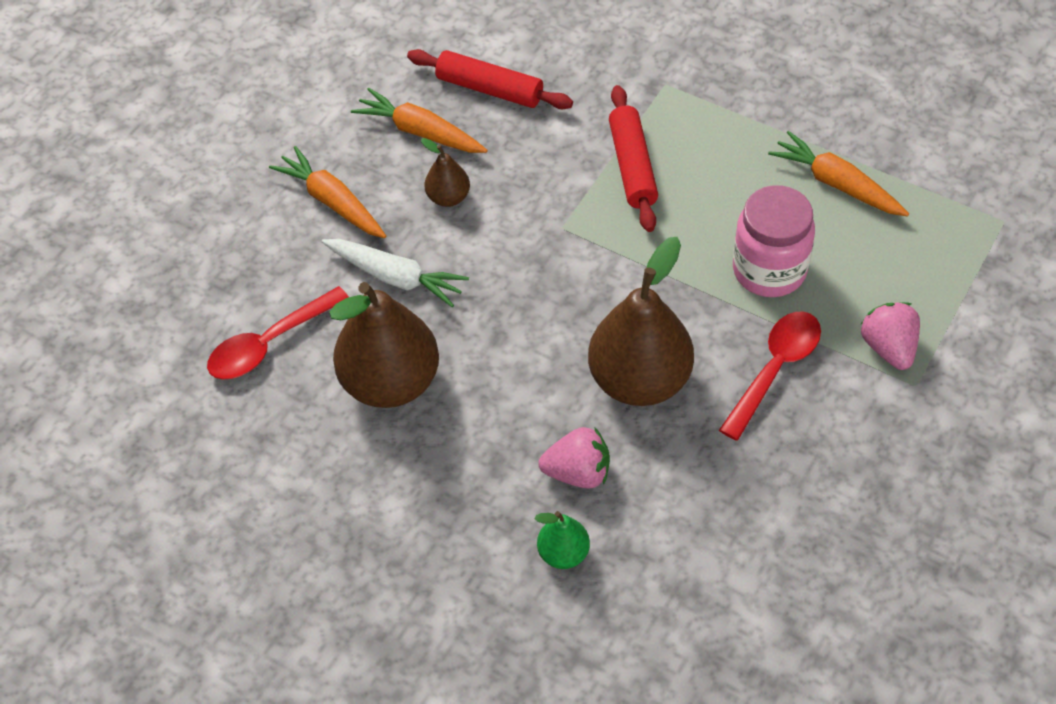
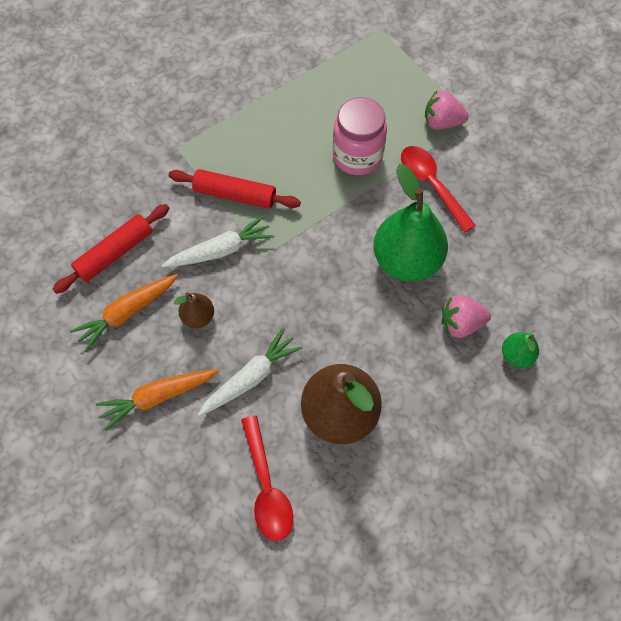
camera: 70 degrees left, 10 degrees up
pink strawberry [538,427,610,488] -> pink strawberry turned 120 degrees counterclockwise [442,295,491,338]
brown pear [588,237,694,406] -> green pear [373,164,448,282]
orange carrot [768,131,909,216] -> none
none -> white carrot [162,215,274,268]

